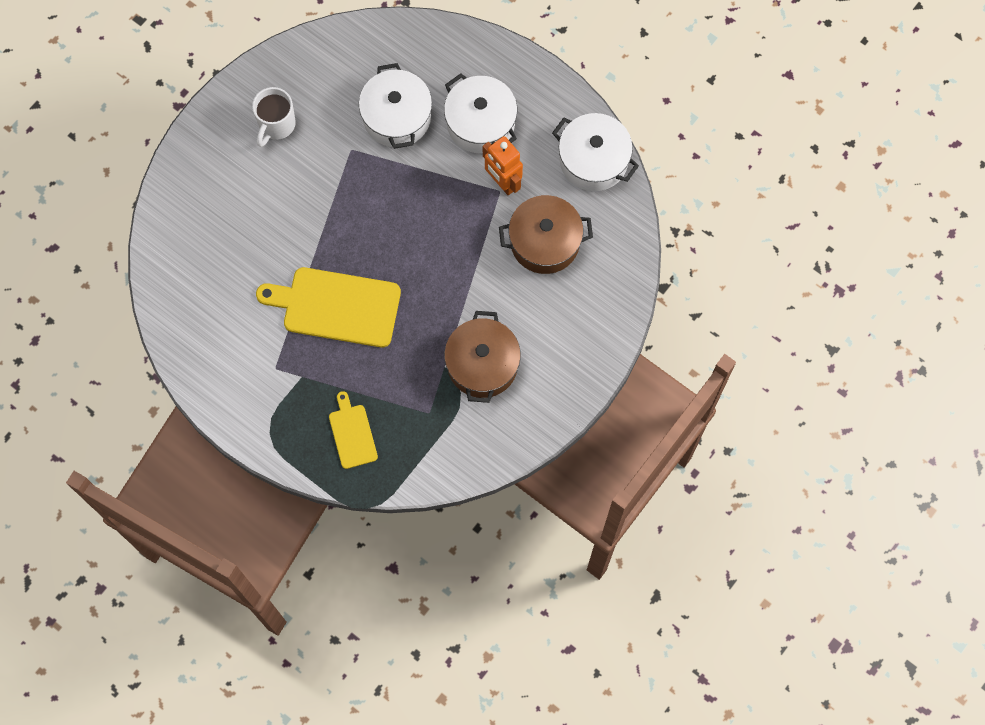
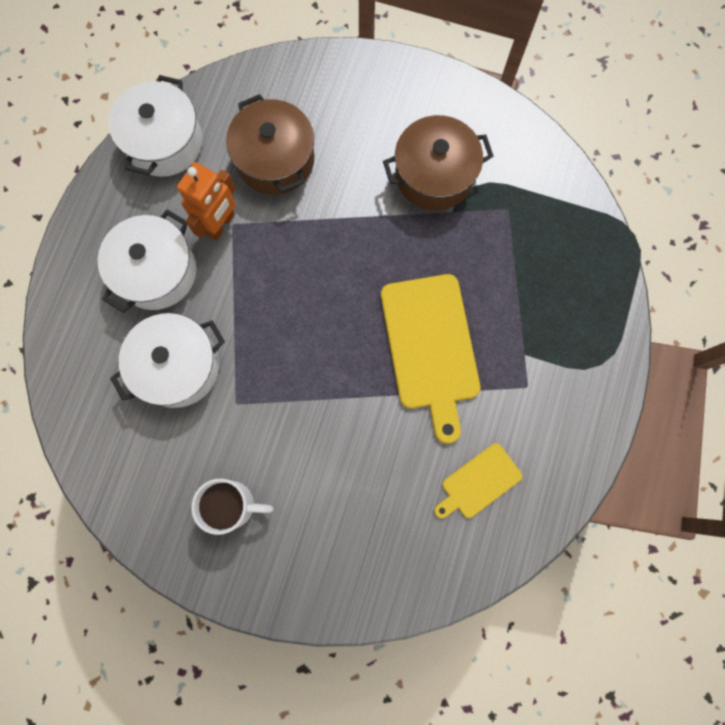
camera: 110 degrees left, 5 degrees up
yellow cutting board [329,391,378,469] -> yellow cutting board moved to [434,443,522,518]

